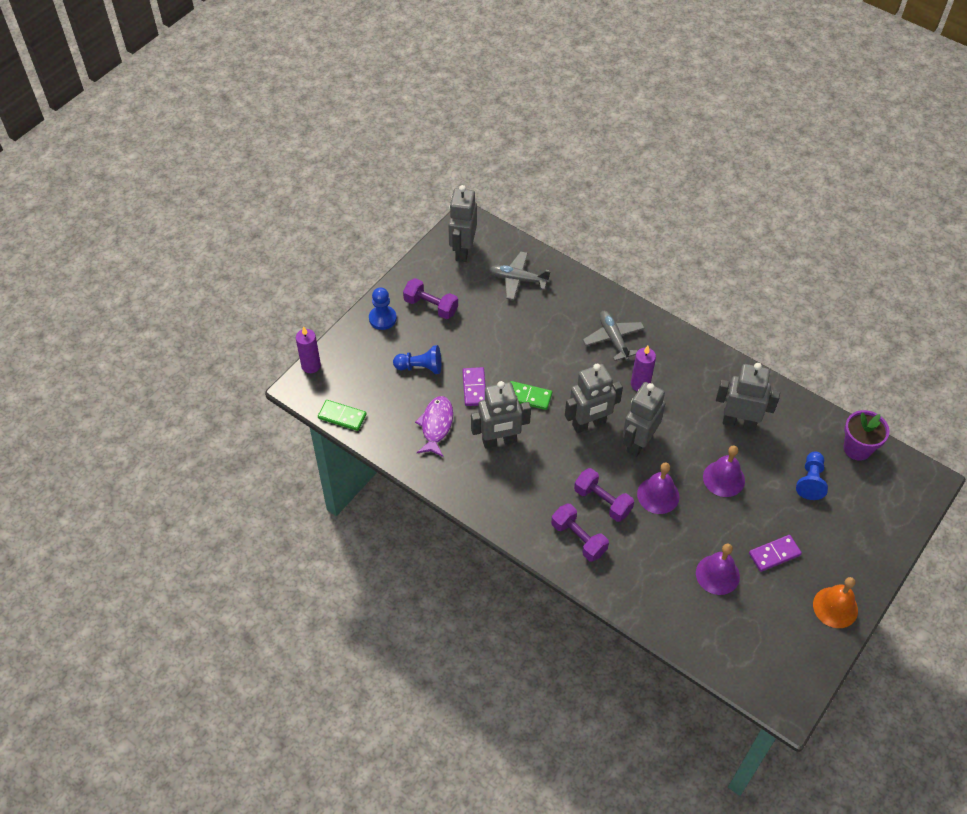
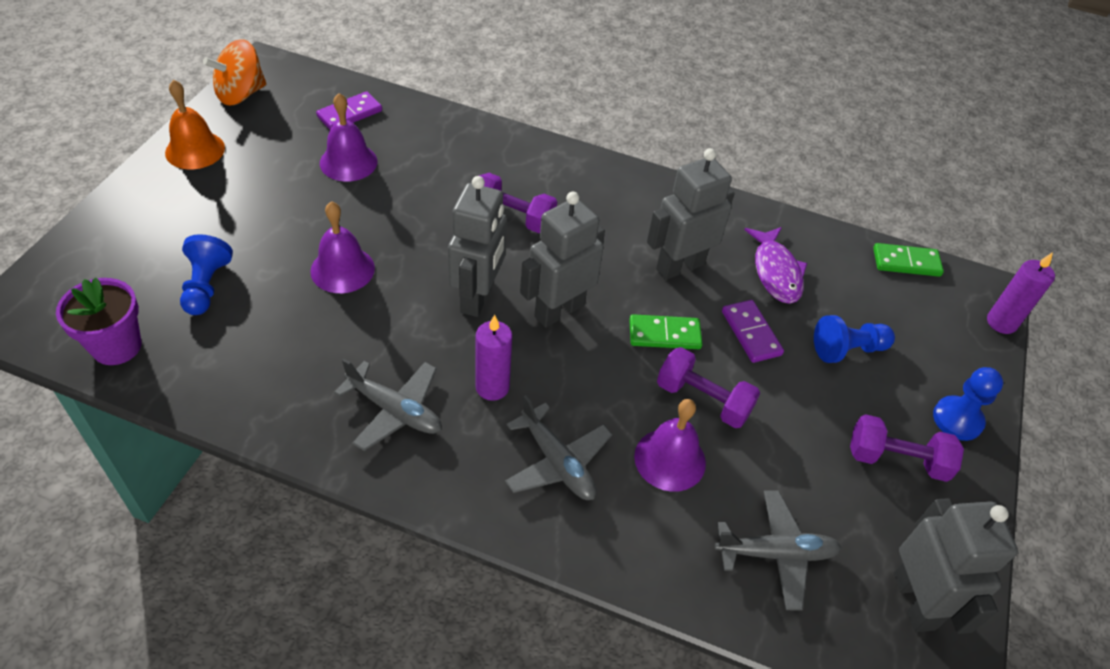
camera: 160 degrees right, 5 degrees down
purple dumbbell [551,504,609,562] -> purple dumbbell moved to [657,347,760,428]
purple bell [637,462,680,514] -> purple bell moved to [634,399,706,492]
grey robot [716,363,780,431] -> none
purple domino [749,535,802,572] -> purple domino moved to [316,91,382,130]
none -> orange spinning top [203,39,266,105]
none -> grey plane [334,359,441,451]

